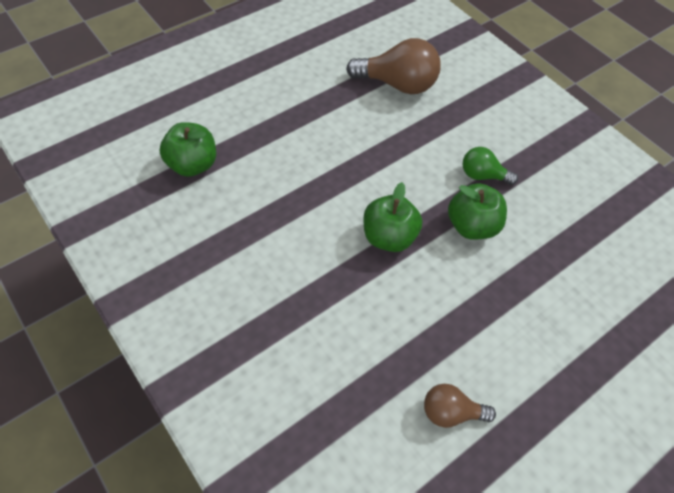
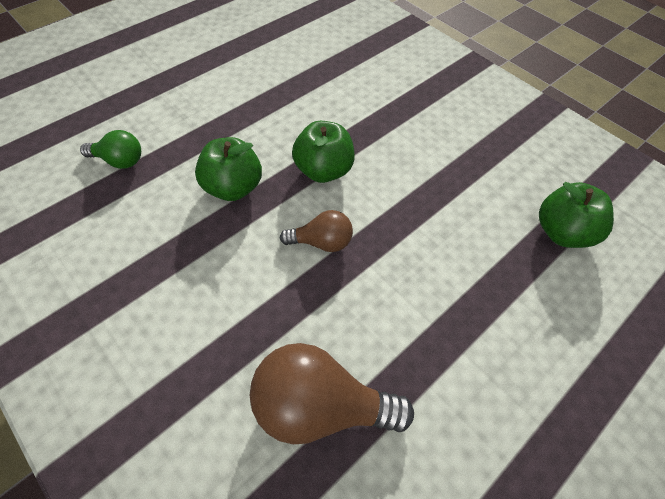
camera: 175 degrees right, 0 degrees up
brown light bulb [424,384,496,428] -> brown light bulb moved to [280,210,353,252]
green light bulb [463,147,518,185] -> green light bulb moved to [80,130,141,169]

